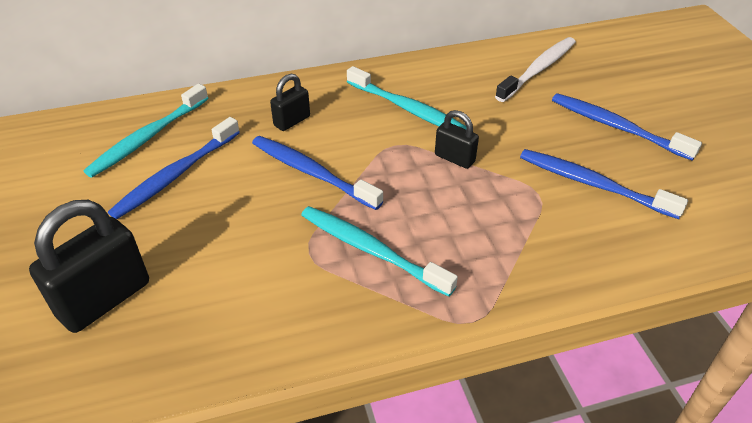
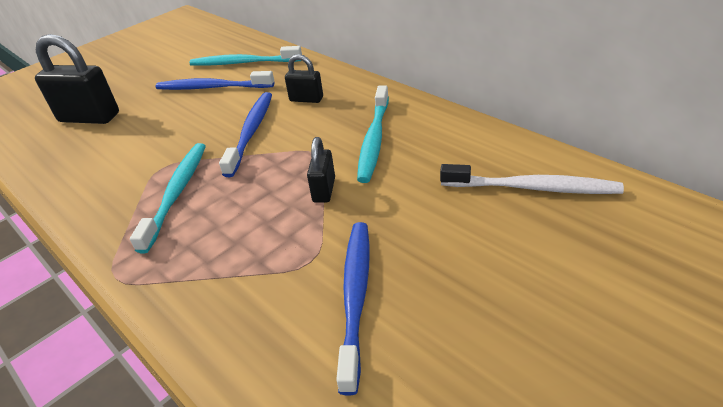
camera: 65 degrees right, 5 degrees down
blue toothbrush [552,93,702,160] -> none

